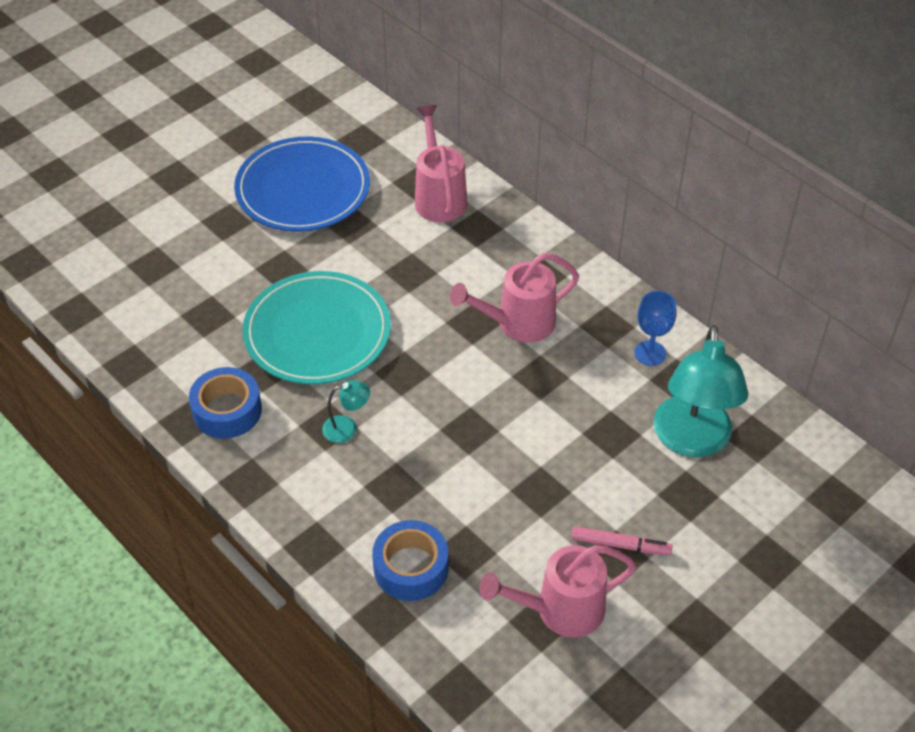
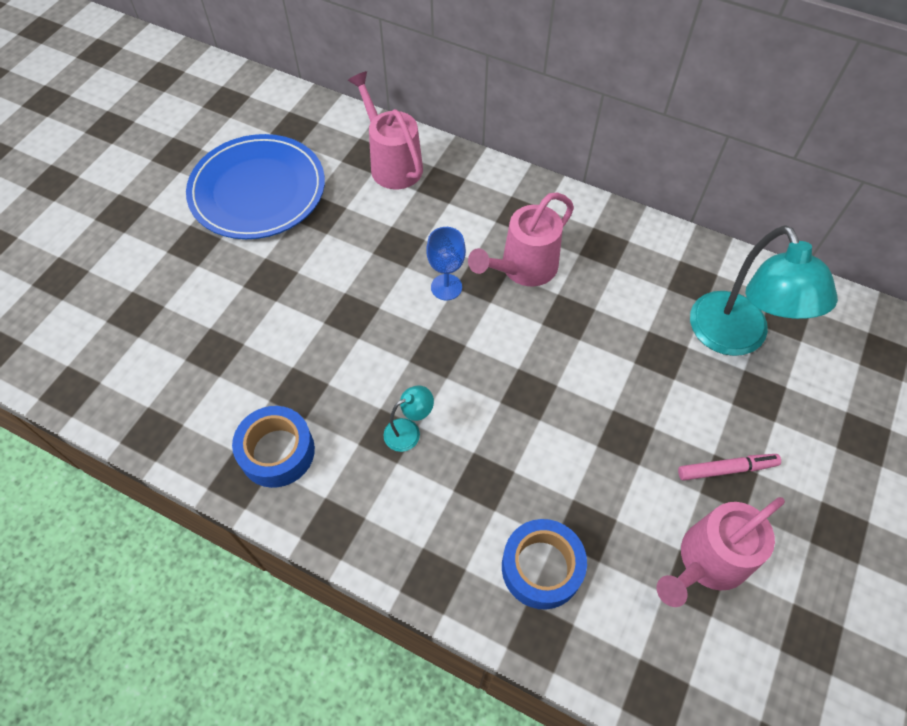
camera: 20 degrees left, 10 degrees up
turquoise plate [242,271,391,384] -> none
blue goblet [635,291,676,366] -> blue goblet moved to [426,227,466,300]

